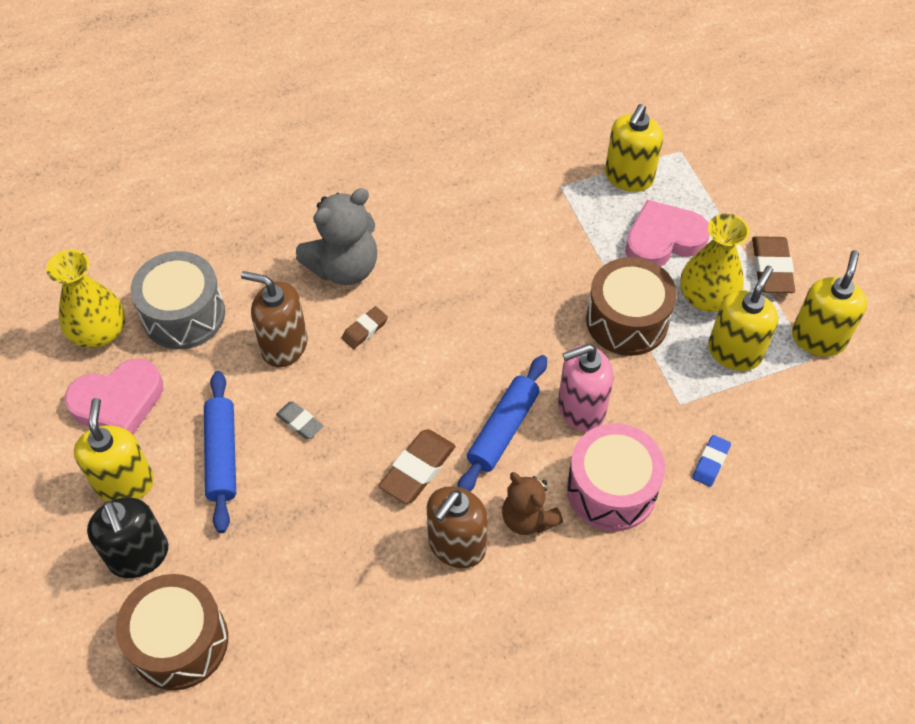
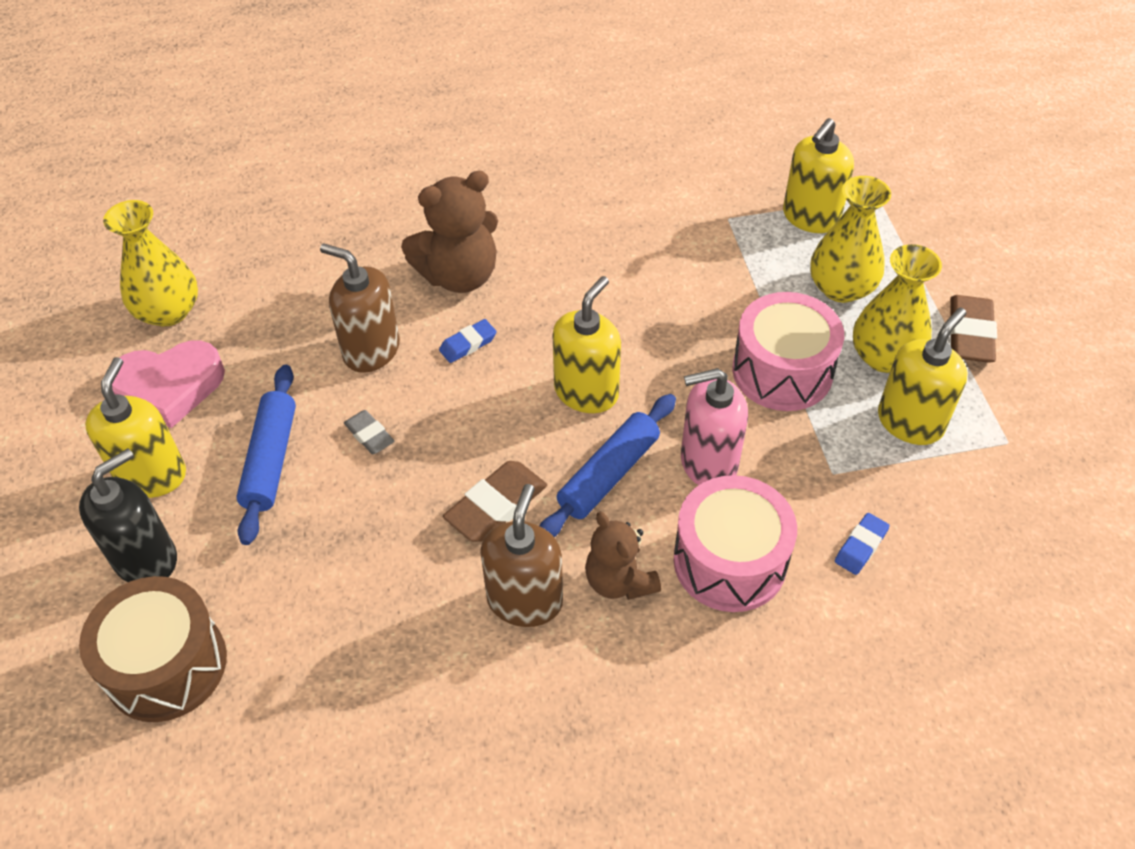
camera: 10 degrees right, 5 degrees down
black soap dispenser [87,498,168,578] -> black soap dispenser turned 120 degrees counterclockwise [79,448,177,582]
grey drum [130,251,225,349] -> none
grey teddy bear [296,188,377,285] -> brown teddy bear [401,171,498,293]
brown eraser [342,306,388,349] -> blue eraser [439,319,497,363]
brown soap dispenser [426,486,488,568] -> brown soap dispenser turned 150 degrees clockwise [480,484,563,627]
brown drum [586,257,677,356] -> pink drum [732,292,844,411]
pink heart [625,200,710,267] -> yellow vase [810,176,891,303]
yellow soap dispenser [792,250,867,356] -> yellow soap dispenser moved to [553,276,621,413]

